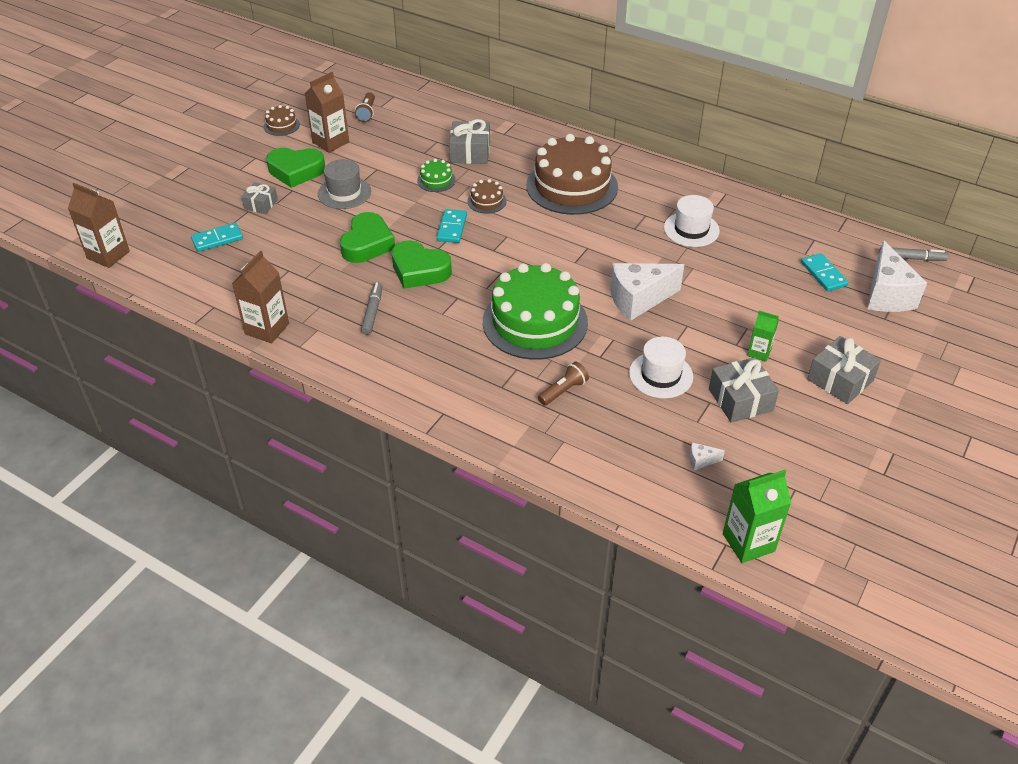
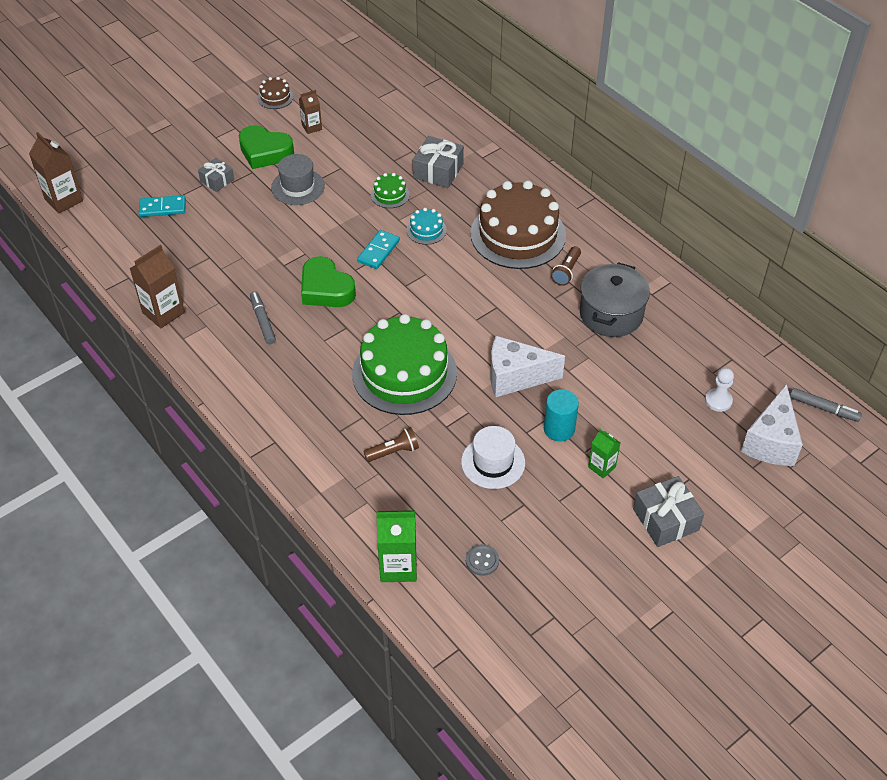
camera: 20 degrees right, 5 degrees up
brown carton [305,72,349,153] -> brown carton [299,90,322,134], size x0.59
green heart [340,212,395,263] -> none
brown flashlight [355,92,375,122] -> brown flashlight moved to [551,246,581,286]
grey marker [361,282,383,335] -> grey marker turned 45 degrees counterclockwise [250,292,276,344]
brown cake [467,179,507,214] -> turquoise cake [407,208,447,245]
white hat [664,195,720,247] -> grey pot [580,262,650,337]
white cheese [690,442,725,470] -> grey button [466,544,499,576]
grey gift [709,357,779,423] -> none
green carton [723,470,791,563] -> green carton moved to [376,510,417,582]
turquoise domino [801,253,848,291] -> white pawn [705,368,734,412]
none -> turquoise cylinder [544,389,579,441]

